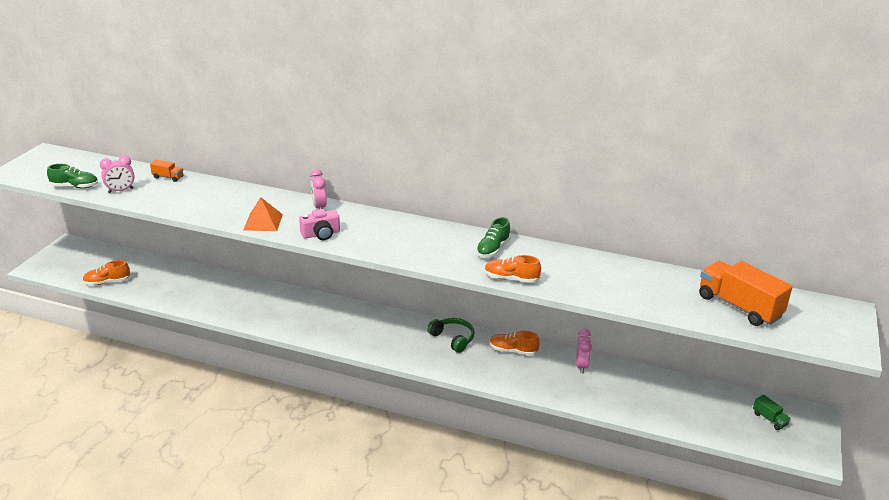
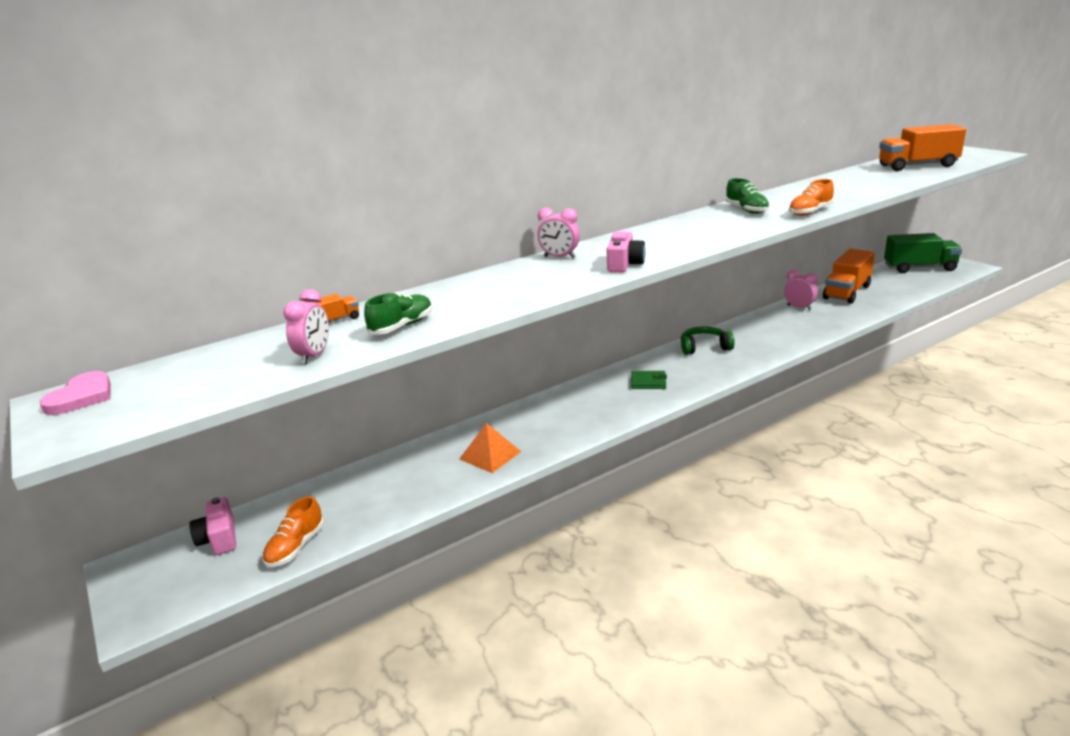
camera: 50 degrees left, 5 degrees down
green shoe [47,164,98,188] -> green shoe moved to [364,292,432,334]
orange pyramid [243,197,283,231] -> orange pyramid moved to [459,423,521,473]
orange shoe [490,331,540,356] -> none
green truck [753,395,791,430] -> green truck [884,233,962,273], size x2.19
none -> pink heart [39,371,111,415]
none -> pink camera [189,497,236,555]
none -> green wallet [631,371,667,389]
none -> orange truck [823,249,875,304]

